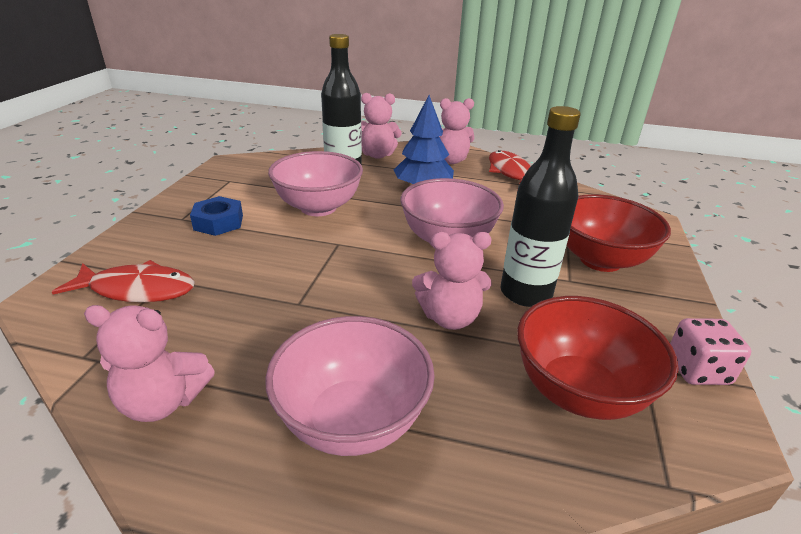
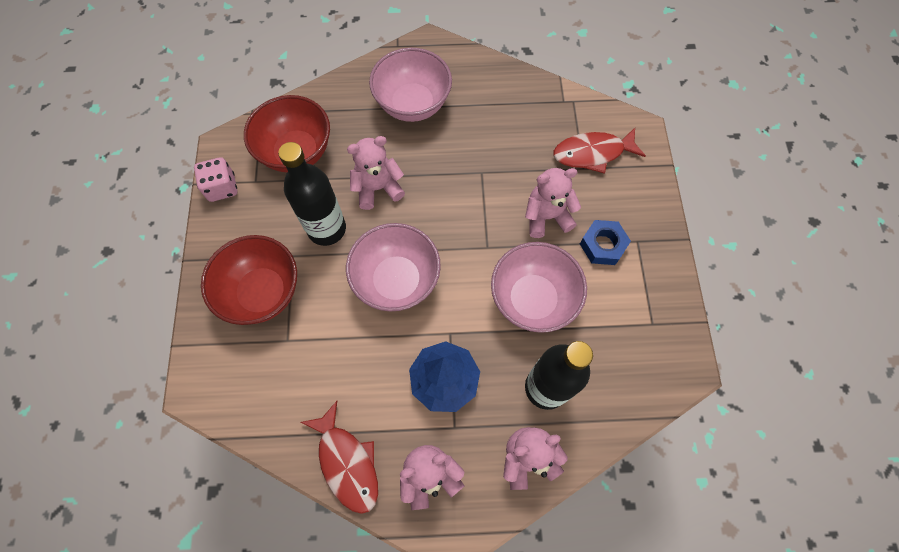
camera: 165 degrees right, 35 degrees up
pink teddy bear [84,305,215,422] -> pink teddy bear moved to [525,168,581,238]

